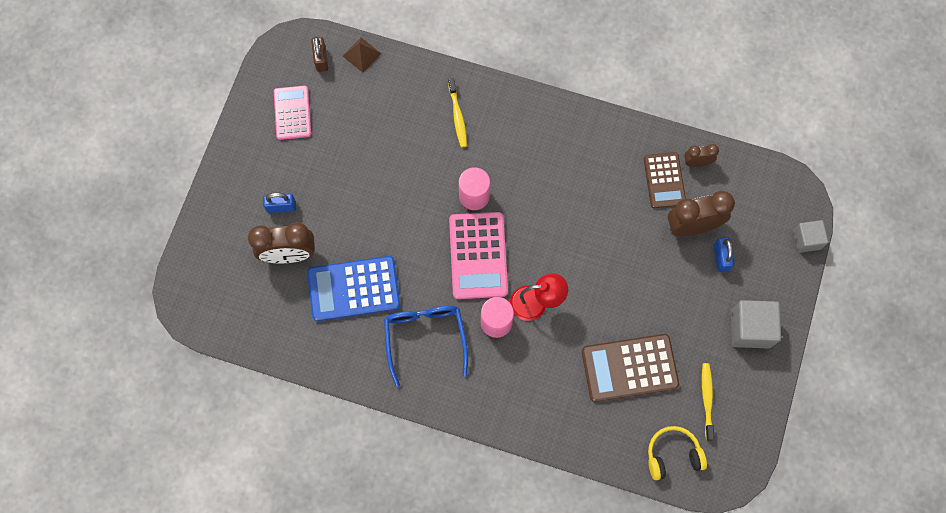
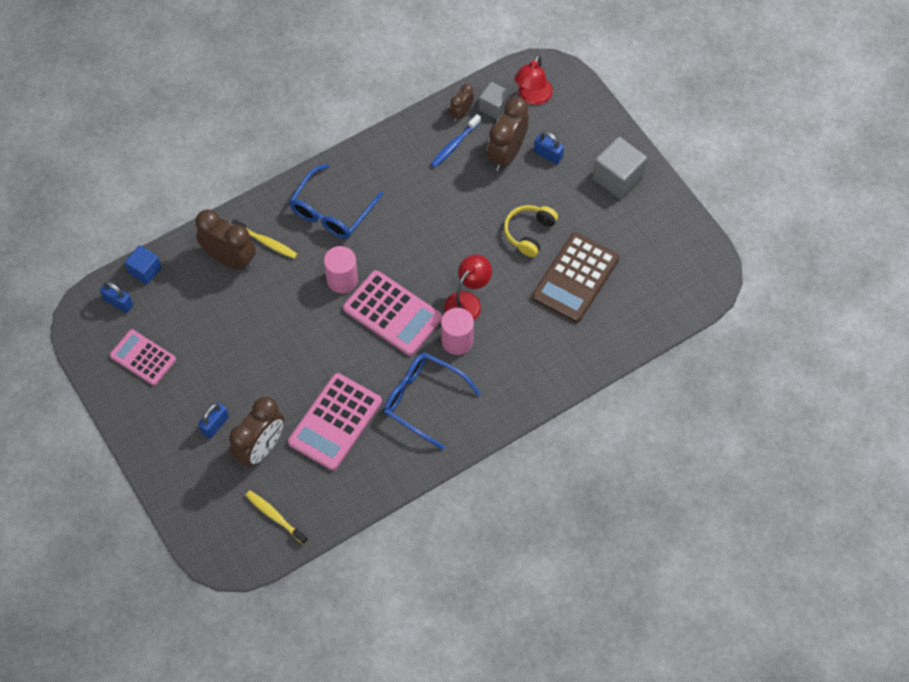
camera: 50 degrees left, 10 degrees down
blue calculator [307,256,400,321] -> pink calculator [288,373,382,471]
brown padlock [311,36,328,72] -> blue padlock [100,281,133,313]
brown pyramid [343,38,381,73] -> blue cube [125,245,162,285]
brown calculator [644,152,686,208] -> blue toothbrush [431,114,481,167]
yellow headphones [648,426,707,480] -> yellow headphones moved to [504,205,558,257]
yellow toothbrush [702,363,714,441] -> yellow toothbrush moved to [245,490,308,545]
grey cube [793,220,828,253] -> grey cube moved to [479,82,510,120]
none -> brown clock [195,210,256,271]
none -> blue glasses [289,164,383,239]
none -> red lamp [515,55,553,105]

